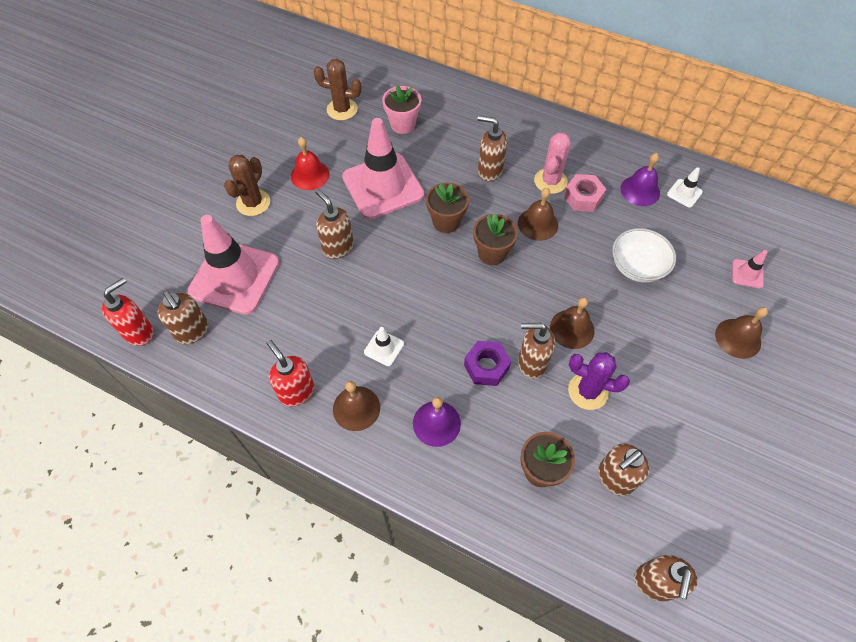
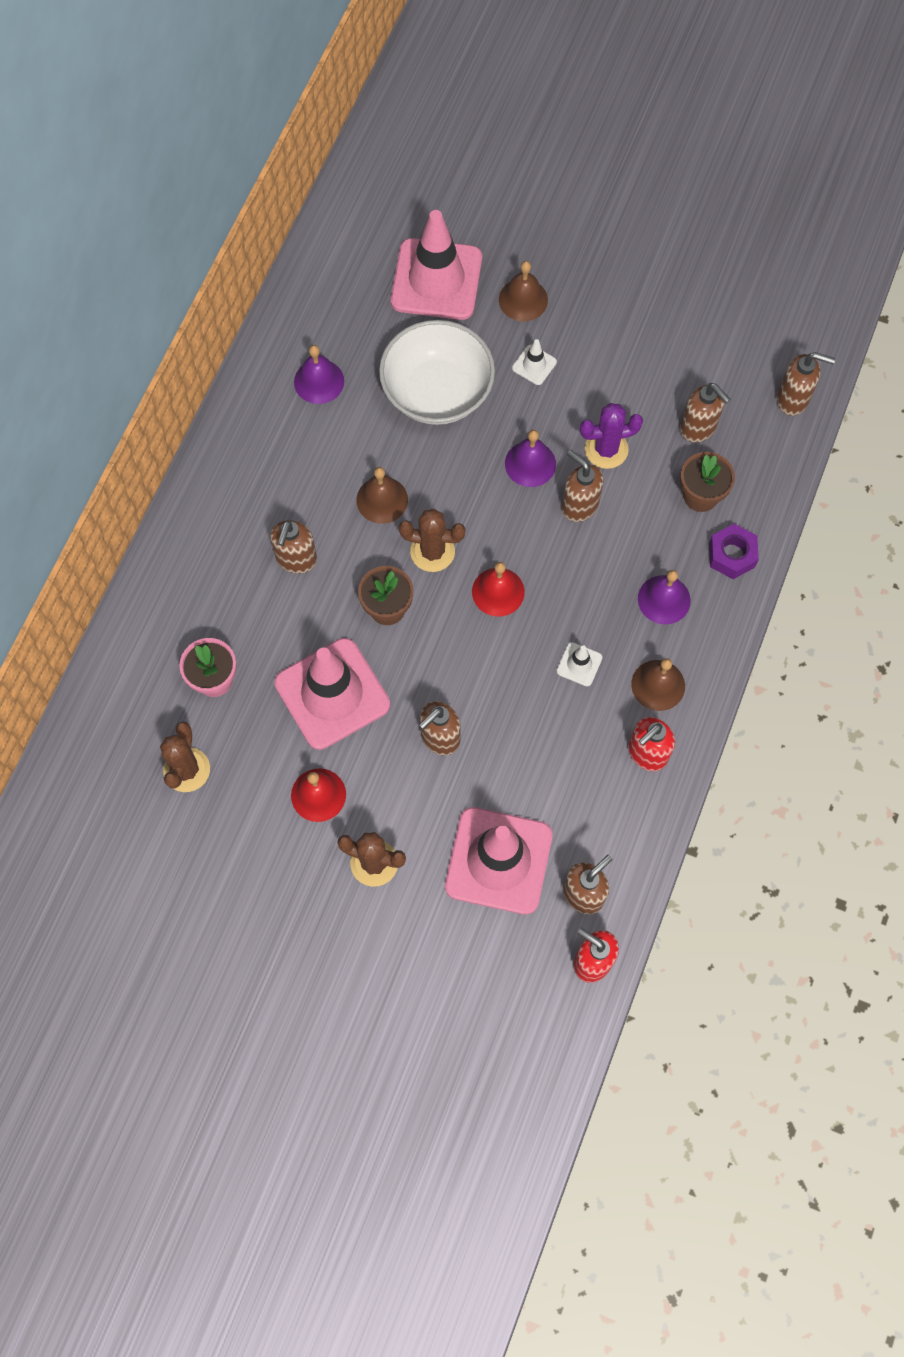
camera: 95 degrees left, 10 degrees up
purple nut [464,341,511,386] -> purple nut moved to [709,524,759,579]
brown flower pot [473,213,518,265] -> brown cactus [399,509,466,572]
brown soap dispenser [518,323,555,379] -> brown soap dispenser turned 135 degrees clockwise [562,450,604,522]
pink cactus [534,132,571,194] -> none
brown bell [550,297,594,349] -> purple bell [505,430,556,487]
pink nut [564,174,606,212] -> none
purple cactus [568,352,630,410] -> purple cactus turned 60 degrees clockwise [580,403,643,469]
white bowl [612,228,676,282] -> white bowl [379,320,495,425], size x1.54
white traffic cone [667,167,703,208] -> white traffic cone moved to [512,339,557,385]
pink traffic cone [732,250,767,288] -> pink traffic cone [391,210,482,320], size x2.42
none -> red bell [472,562,525,616]

